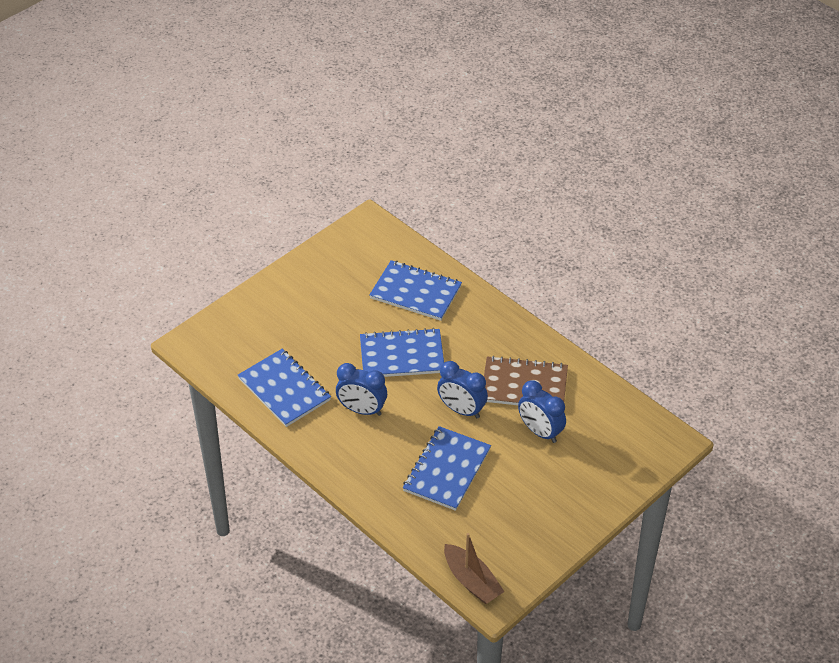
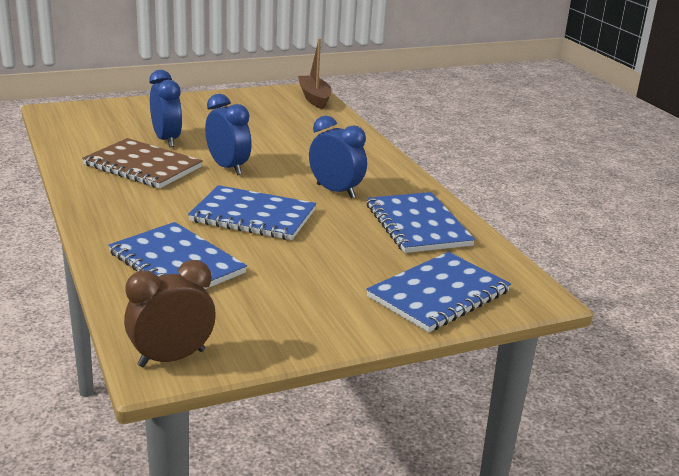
camera: 160 degrees left, 20 degrees down
blue notebook [403,426,491,511] -> blue notebook moved to [366,252,511,332]
none -> brown clock [124,260,216,367]

